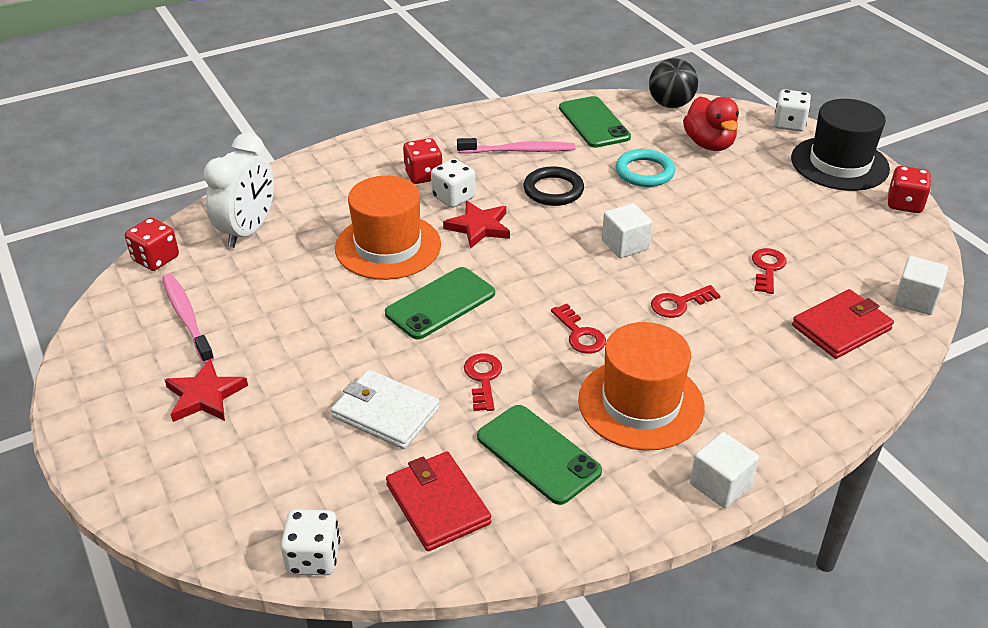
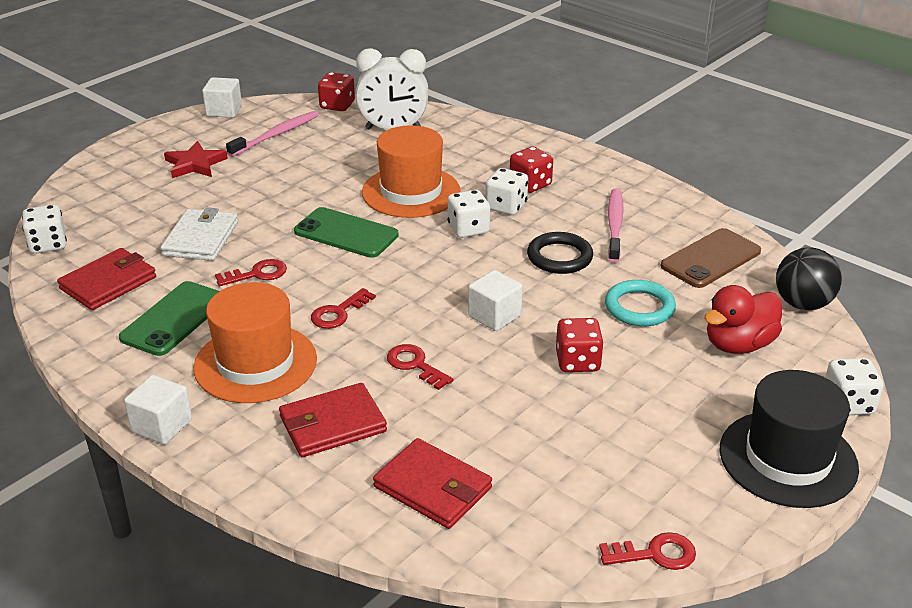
camera: 70 degrees right, 5 degrees down
red star [443,201,510,249] -> white dice [448,190,490,238]
pink toothbrush [457,138,575,154] -> pink toothbrush turned 150 degrees counterclockwise [608,188,624,262]
green phone [559,96,631,148] -> brown phone [661,228,761,288]
red key [752,248,787,294] -> red key moved to [599,532,696,570]
red dice [888,166,931,213] -> red dice moved to [556,318,604,372]
white cube [893,256,948,315] -> white cube moved to [202,77,242,118]
none -> red wallet [279,383,387,457]

